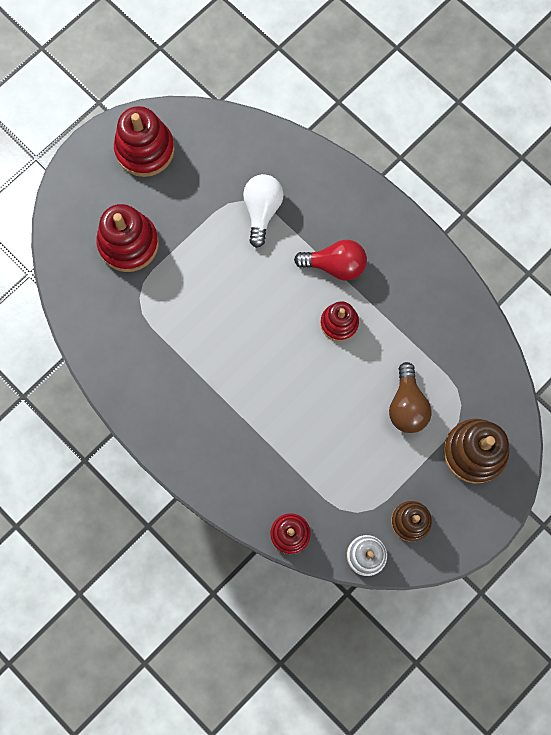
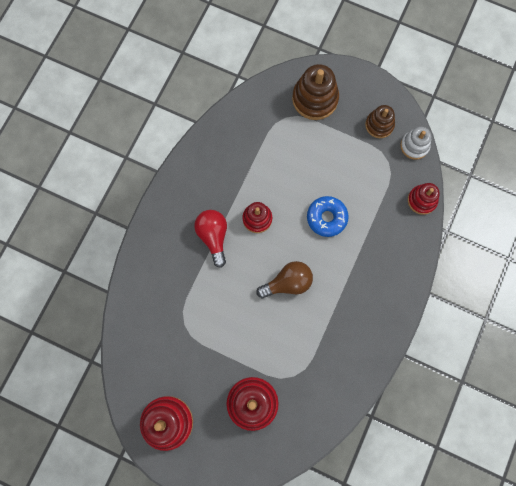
camera: 110 degrees left, 0 degrees up
white light bulb [243,174,284,248] -> none
brown light bulb [389,362,432,433] -> brown light bulb moved to [256,261,313,298]
none -> blue donut [307,196,349,237]

